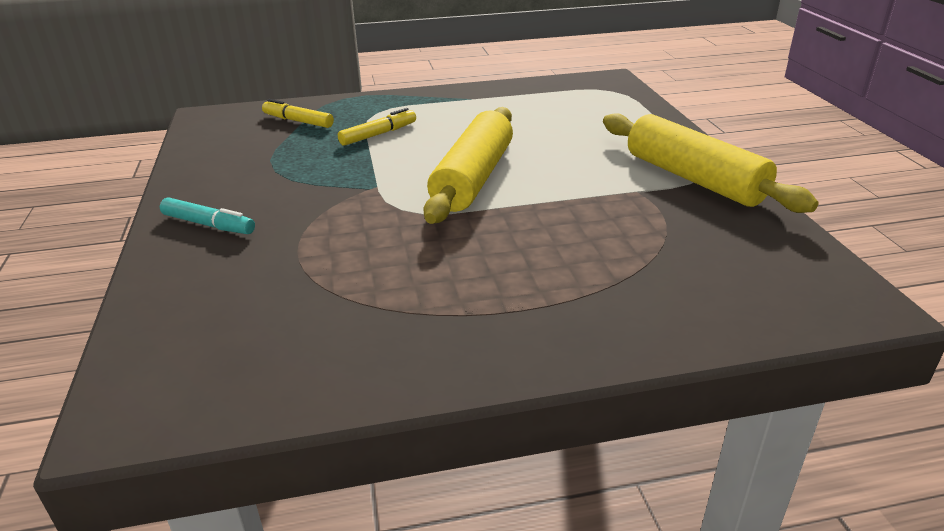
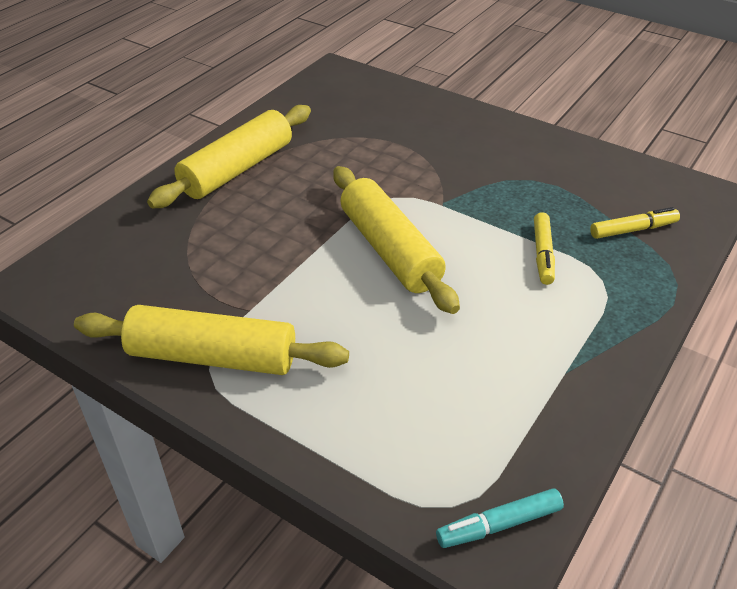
camera: 135 degrees right, 10 degrees up
turquoise marker [160,197,255,234] -> turquoise marker moved to [436,489,564,548]
none -> yellow rolling pin [147,105,311,208]

